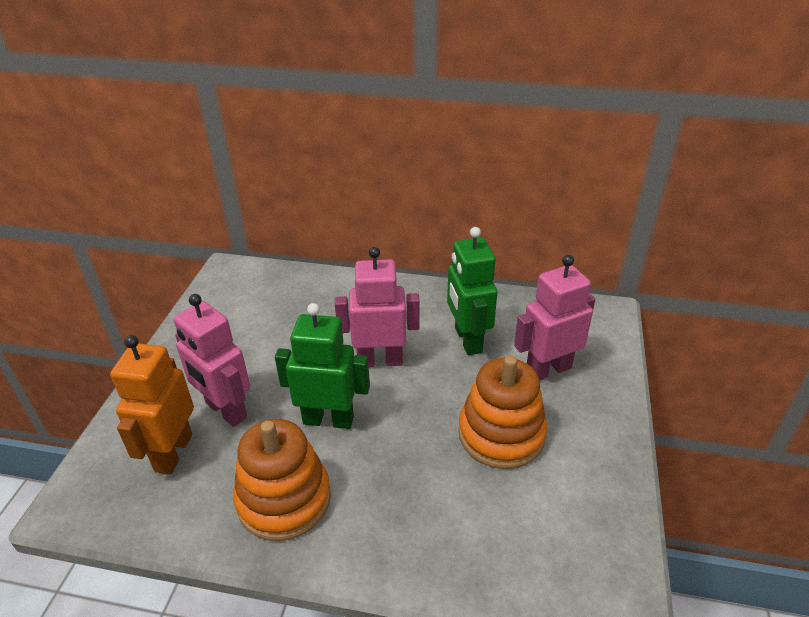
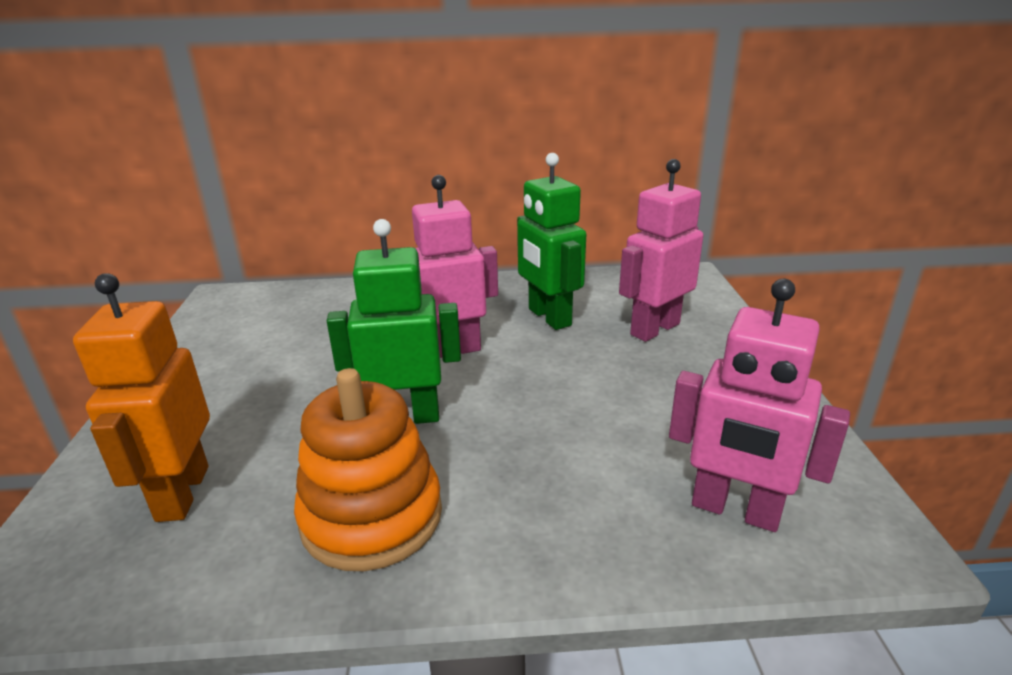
camera: 15 degrees left, 10 degrees down
pink robot [174,294,250,427] -> pink robot moved to [669,279,850,532]
orange stacking toy [458,356,547,469] -> none

